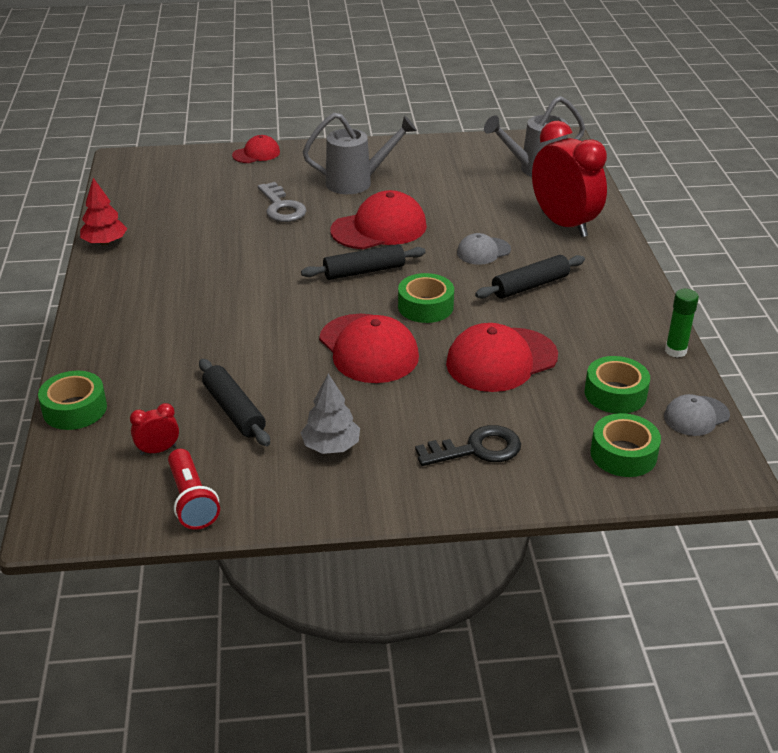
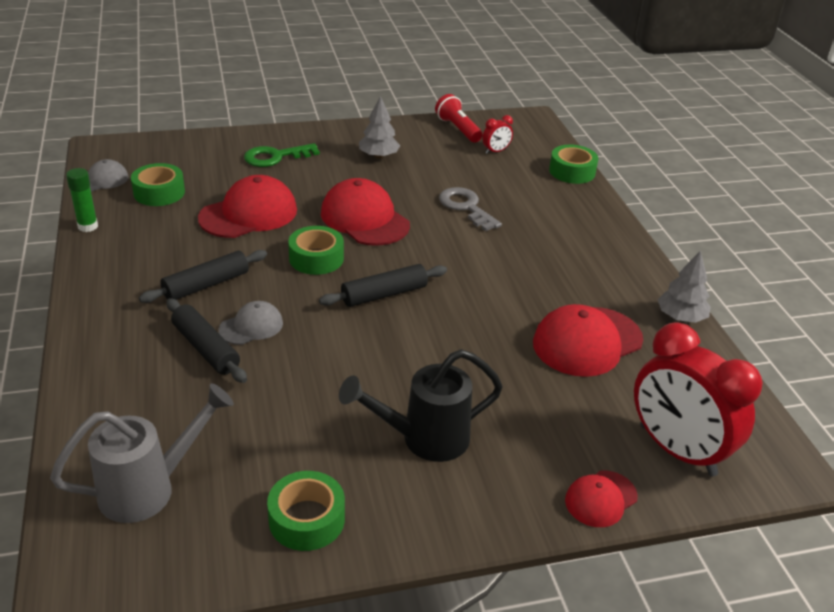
camera: 170 degrees right, 0 degrees up
red tree [80,178,127,245] -> grey tree [657,250,711,323]
black rolling pin [199,359,270,446] -> black rolling pin moved to [166,298,247,383]
grey key [258,182,306,222] -> grey key moved to [439,187,502,231]
grey watering can [303,113,417,194] -> black watering can [339,349,503,462]
red cap [331,190,427,249] -> red cap moved to [533,304,643,377]
black key [415,425,521,466] -> green key [244,143,320,167]
red clock [532,121,607,237] -> red clock moved to [634,322,763,476]
green tape [590,413,661,477] -> green tape moved to [267,471,345,551]

